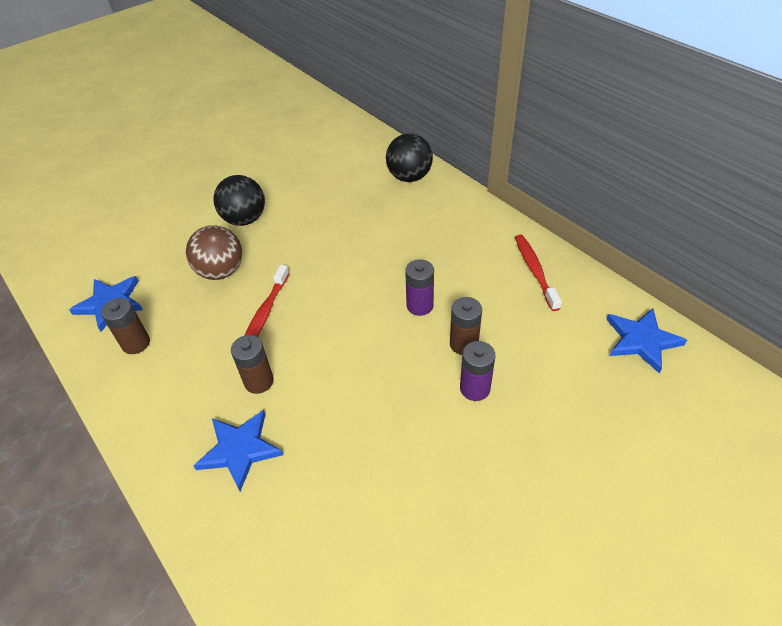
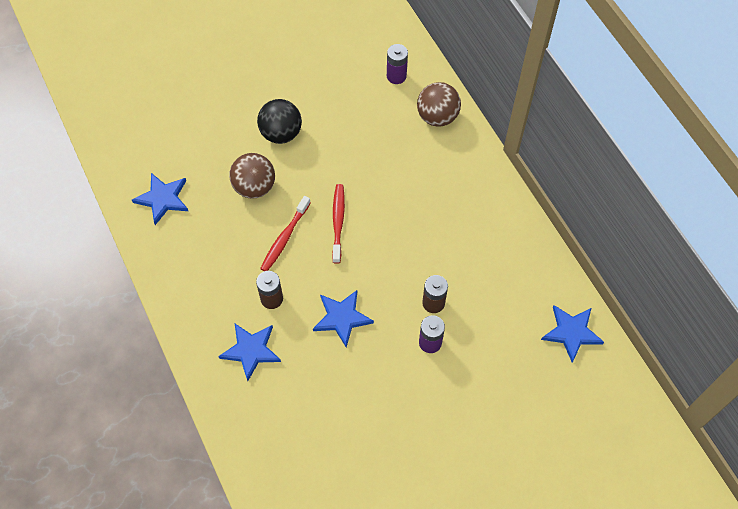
camera: 10 degrees right, 15 degrees up
brown battery [101,298,150,354] -> none
black ball [386,134,433,182] -> brown ball [417,82,461,127]
purple battery [405,259,434,316] -> purple battery moved to [387,44,408,84]
red toothbrush [515,235,562,311] -> red toothbrush moved to [332,184,345,264]
none -> blue star [313,290,374,347]

